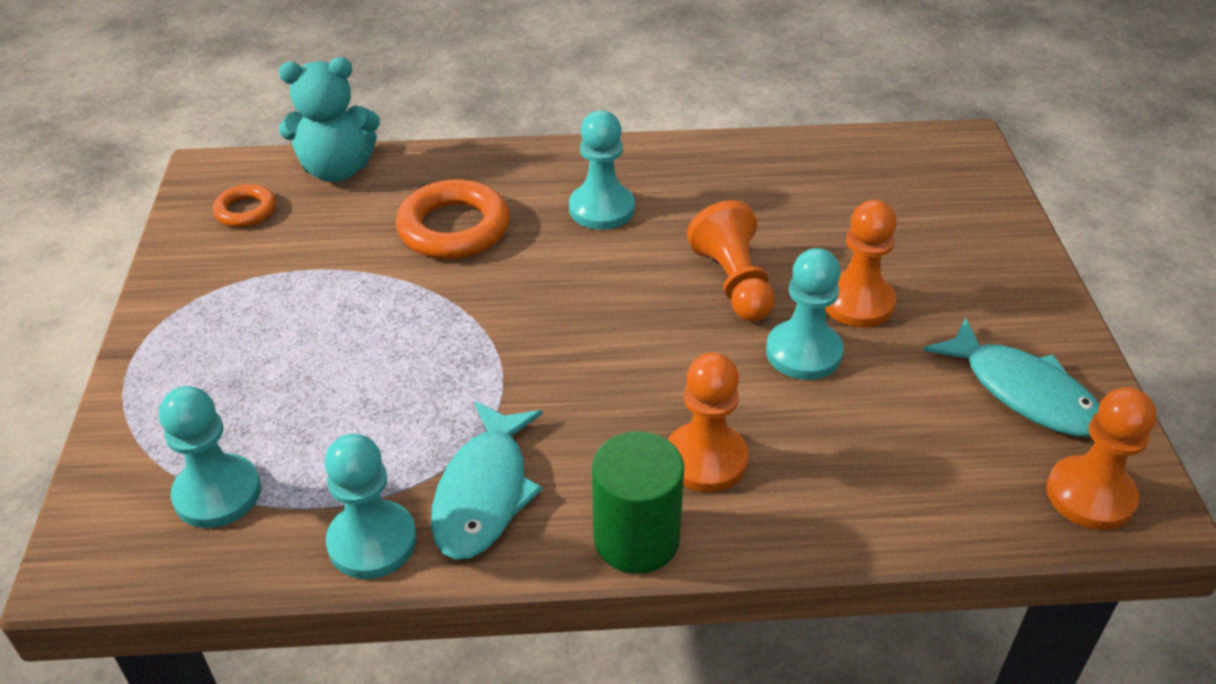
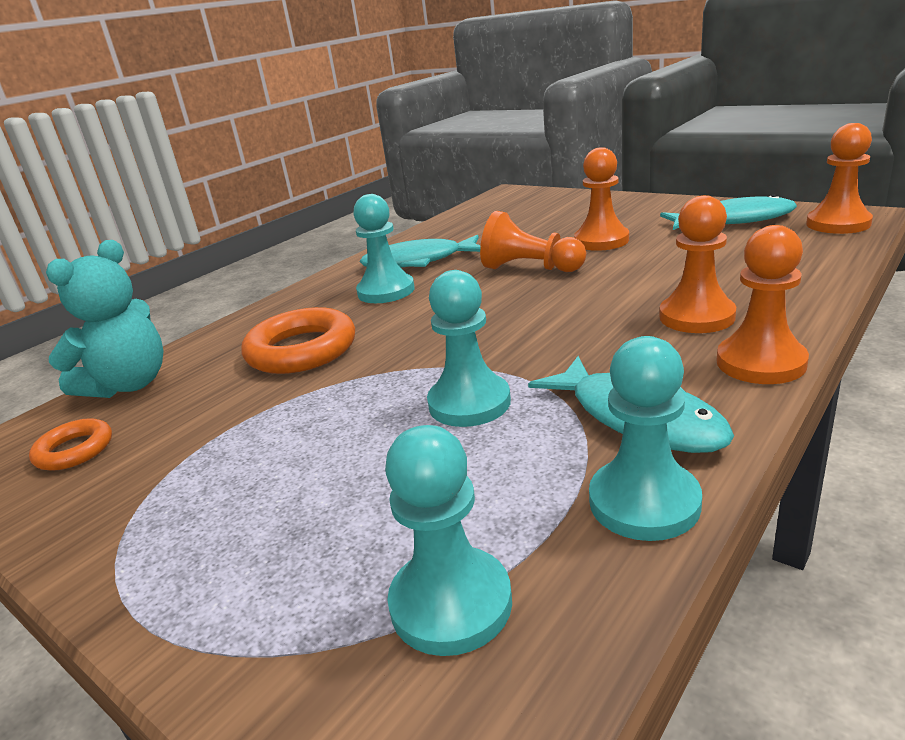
camera: 45 degrees left, 15 degrees down
green cylinder [592,431,684,574] -> orange pawn [717,225,809,384]
turquoise pawn [766,248,844,380] -> turquoise pawn moved to [427,270,511,427]
none -> turquoise fish [360,235,481,268]

